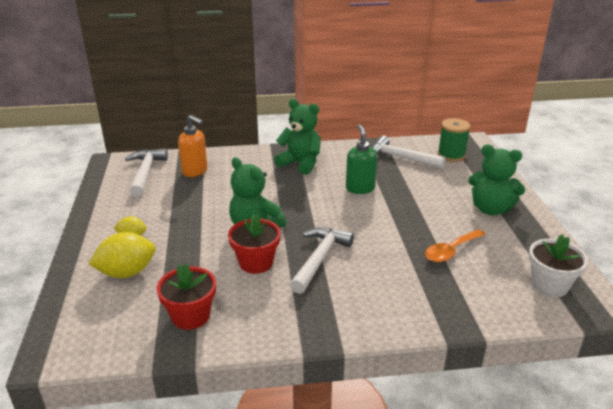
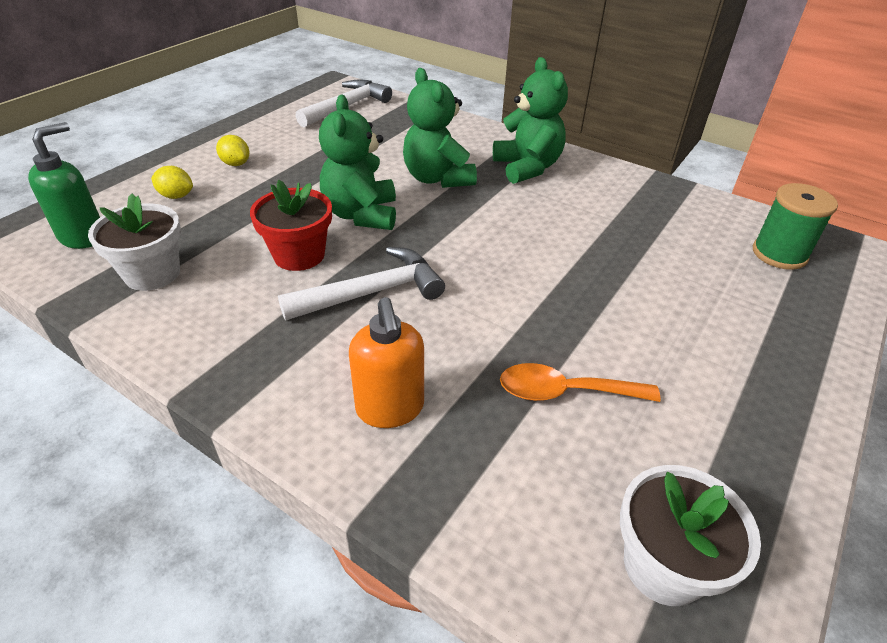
camera: 40 degrees right, 10 degrees up
yellow lemon [88,232,156,278] -> yellow lemon [151,166,193,199], size x0.55
red flower pot [156,263,216,330] -> white flower pot [88,194,181,291]
orange soap dispenser [178,115,208,177] -> orange soap dispenser moved to [349,297,424,428]
green soap dispenser [346,125,377,194] -> green soap dispenser moved to [28,122,100,249]
white hammer [372,135,446,169] -> none
green teddy bear [468,144,525,215] -> green teddy bear moved to [403,68,477,188]

